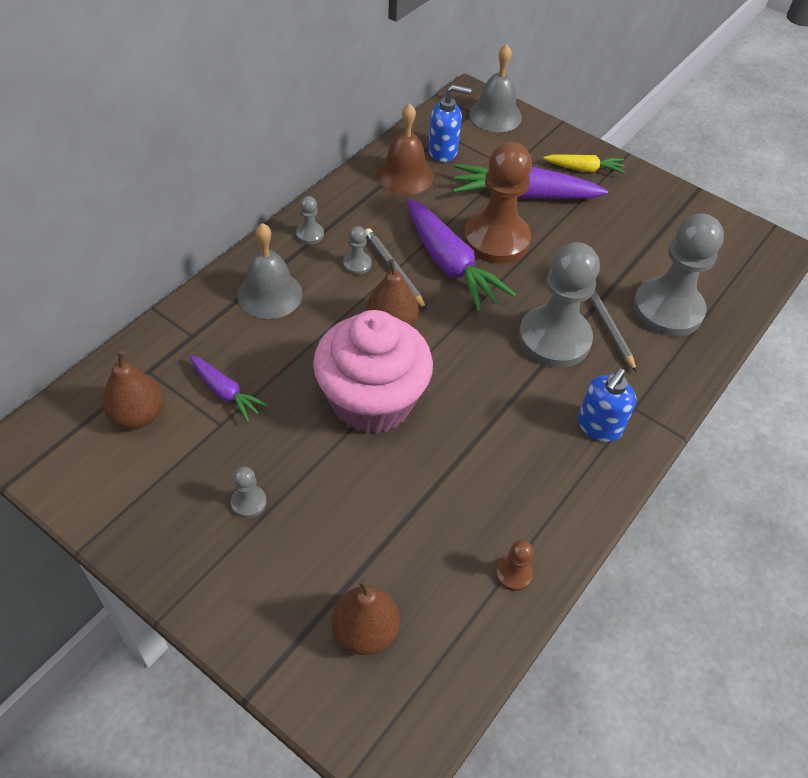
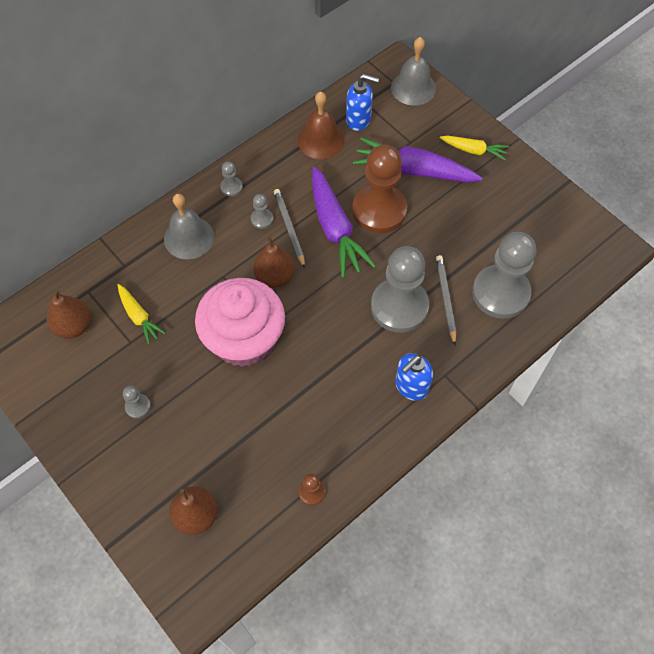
camera: 15 degrees right, 10 degrees up
purple carrot [189,355,268,422] -> yellow carrot [118,284,166,345]

